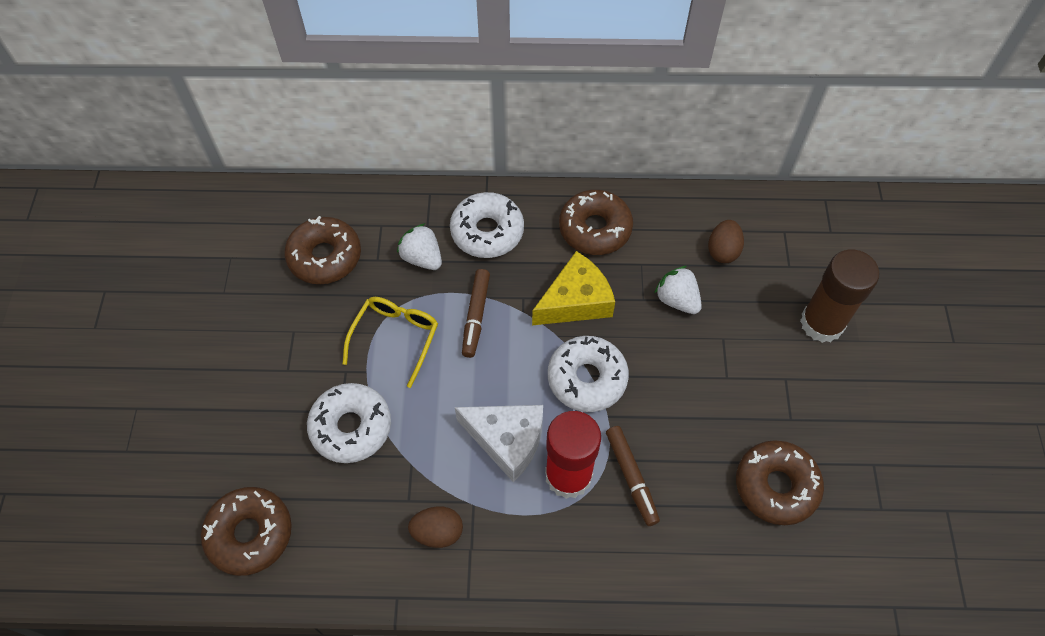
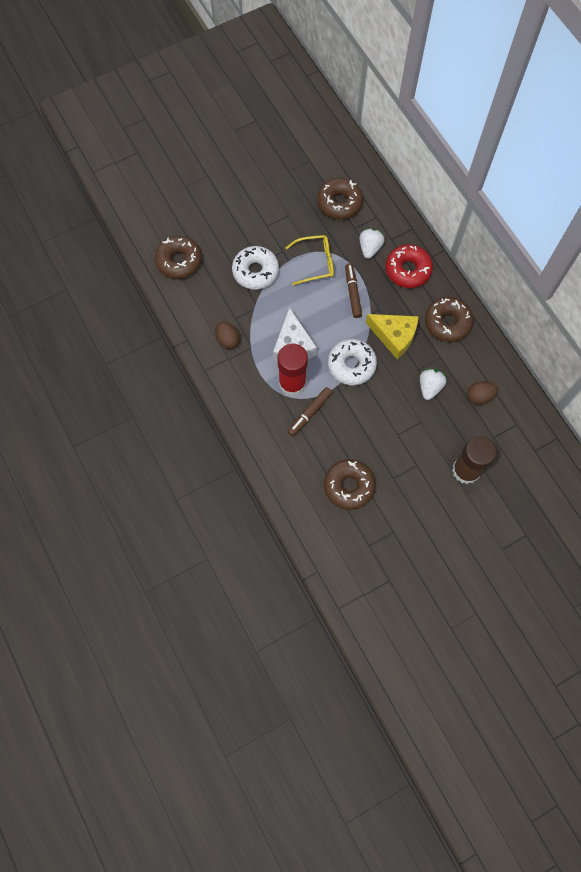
camera: 60 degrees right, 10 degrees up
white donut [450,192,524,258] -> red donut [385,244,433,288]
brown marker [462,269,490,358] -> brown marker turned 105 degrees clockwise [345,263,362,318]

